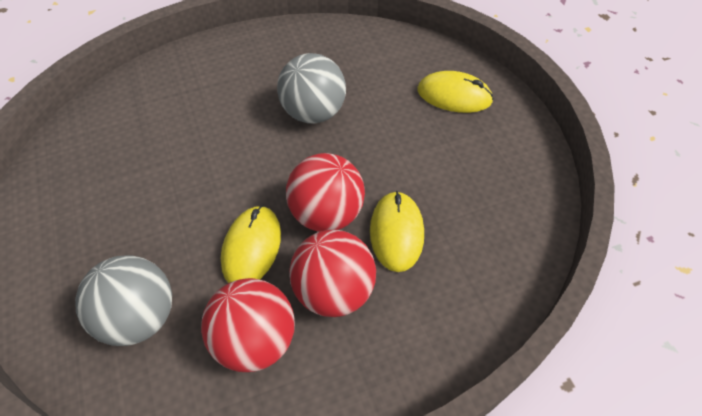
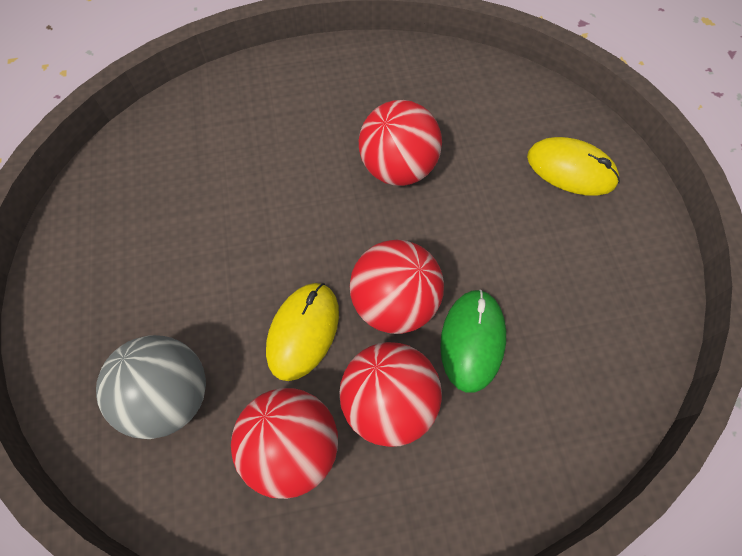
camera: 10 degrees right, 10 degrees up
grey ball [277,53,346,124] -> red ball [359,100,442,186]
yellow mouse [370,191,424,272] -> green mouse [440,290,506,393]

